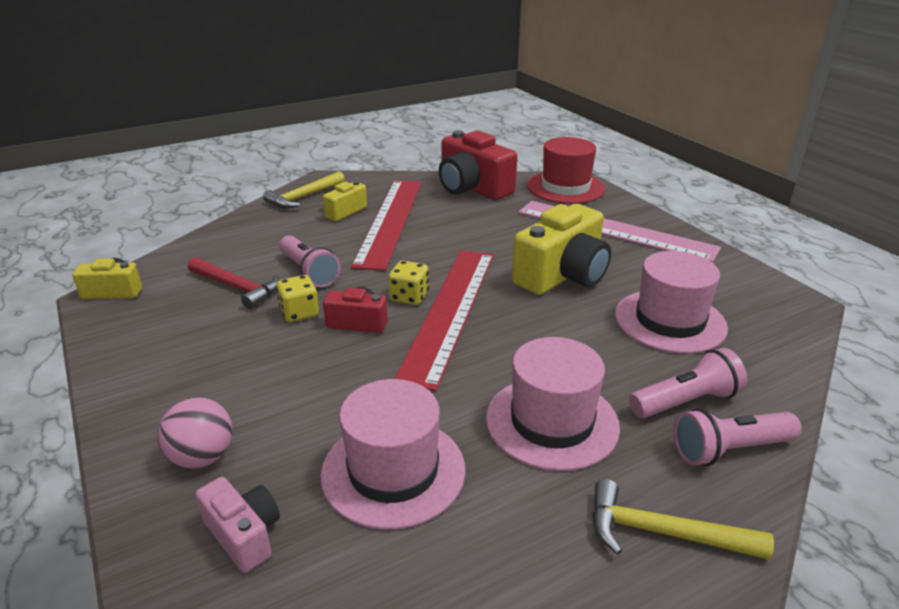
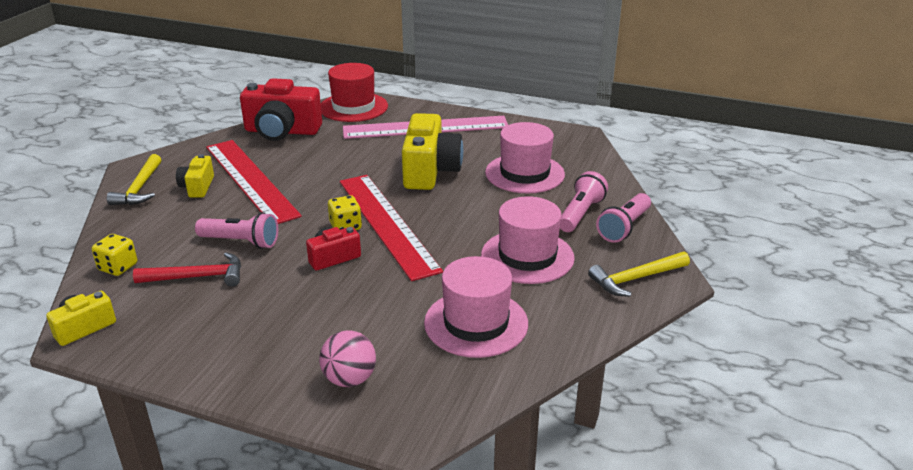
camera: 40 degrees left, 0 degrees up
pink camera [196,477,280,573] -> none
yellow dice [276,275,319,322] -> yellow dice moved to [92,234,137,276]

